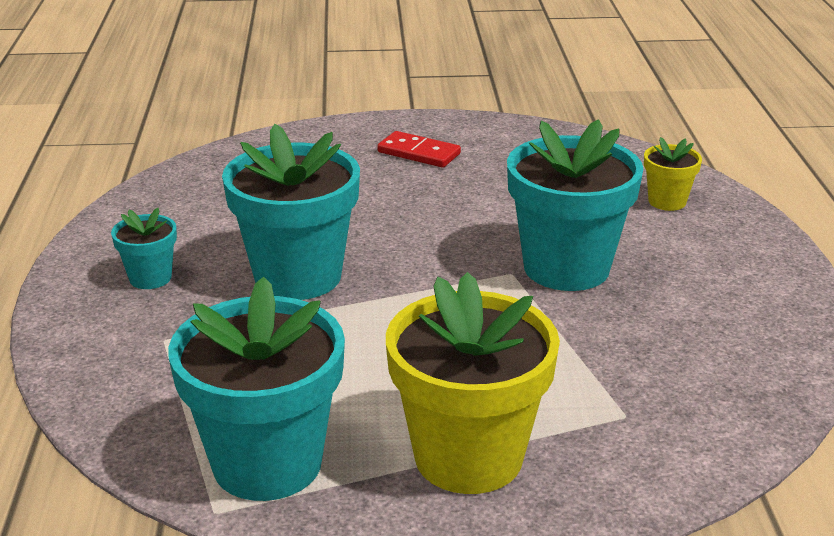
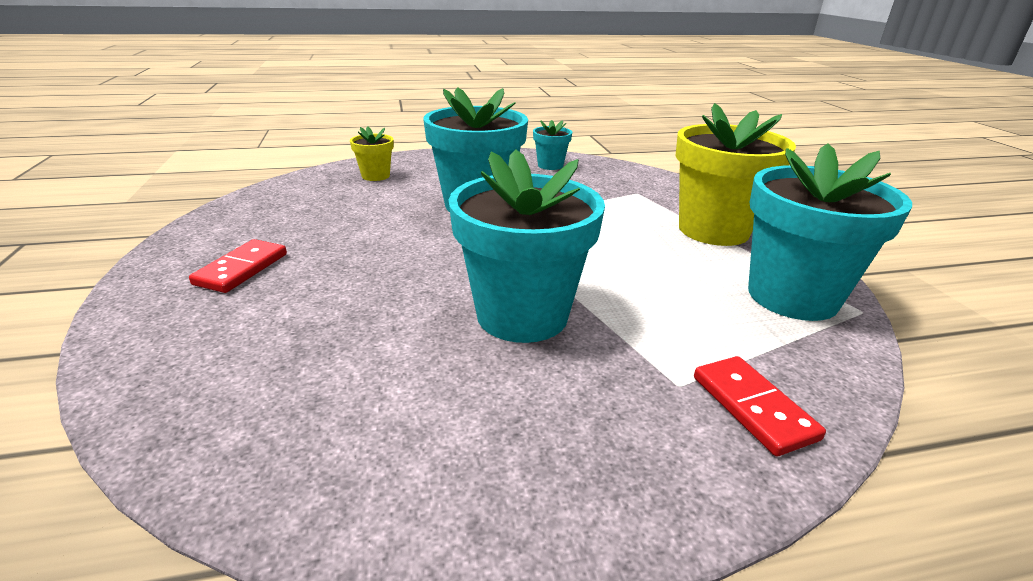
camera: 100 degrees left, 0 degrees up
turquoise flower pot [111,208,177,289] -> turquoise flower pot moved to [533,120,572,170]
none -> red domino [694,356,826,456]

